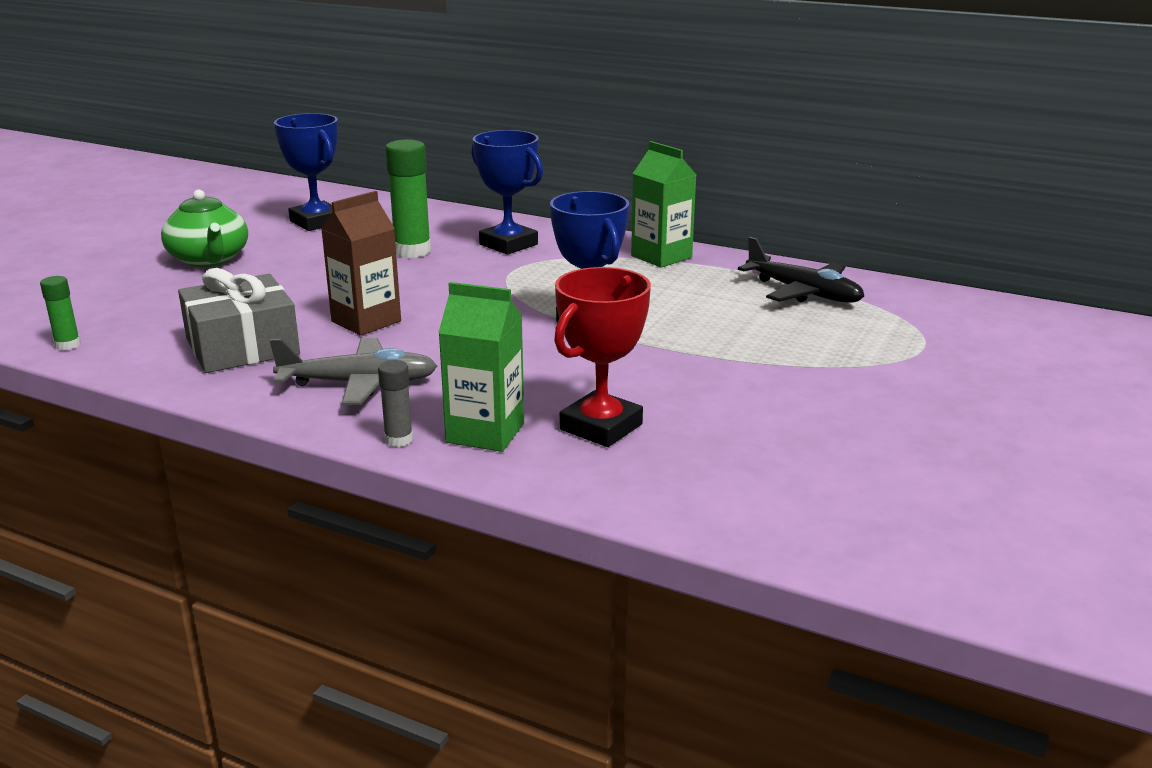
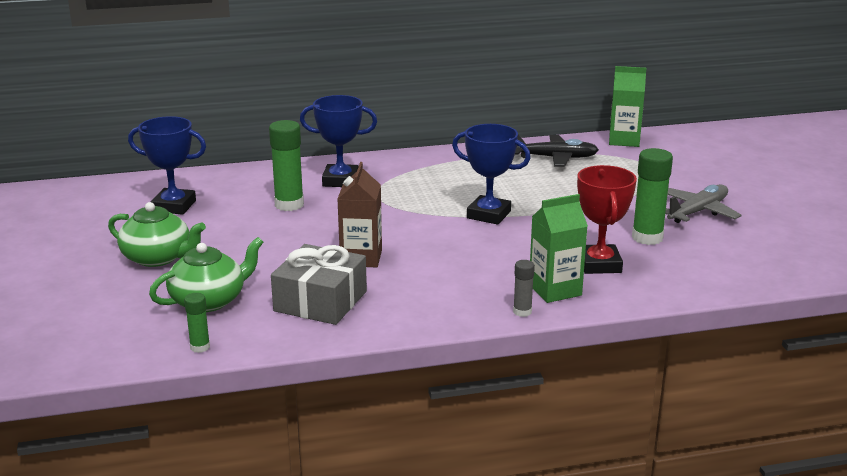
camera: 40 degrees left, 0 degrees up
grey plane [269,338,437,405] -> grey plane moved to [665,185,742,223]
green carton [631,141,696,268] -> green carton moved to [609,66,646,147]
none -> green teapot [149,237,263,312]
none -> green glue stick [632,148,673,245]

